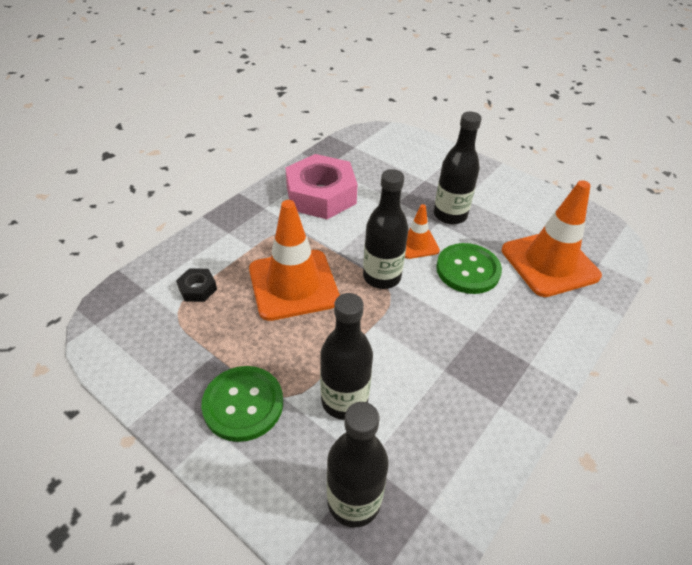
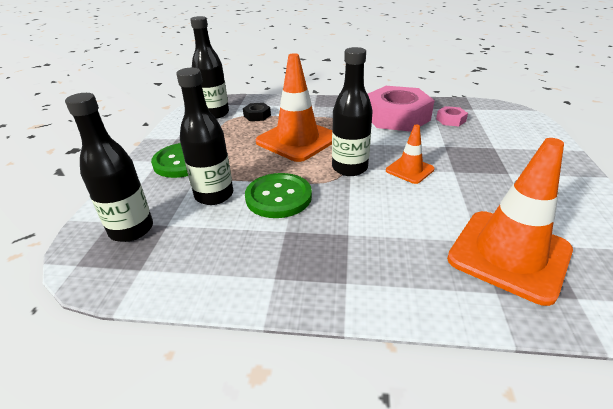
camera: 60 degrees right, 10 degrees down
black bottle [434,111,482,224] -> black bottle moved to [190,16,229,119]
green button [436,243,502,294] -> green button moved to [245,173,312,218]
none -> pink nut [436,106,468,126]

